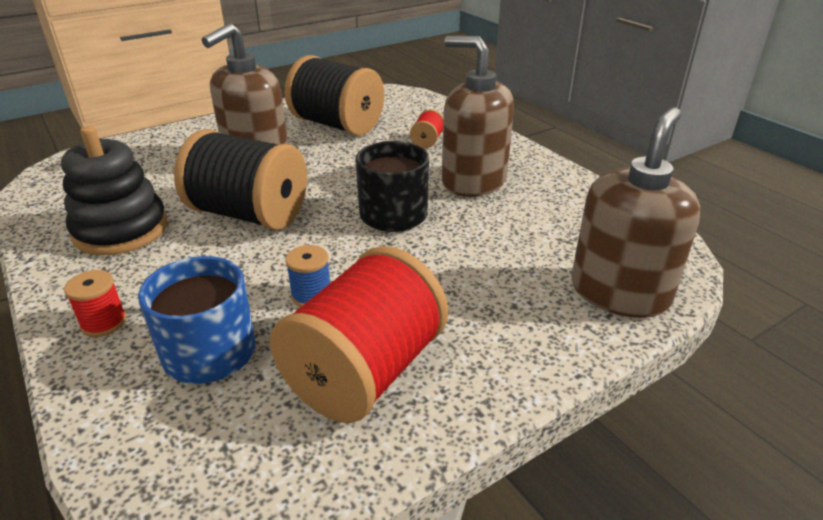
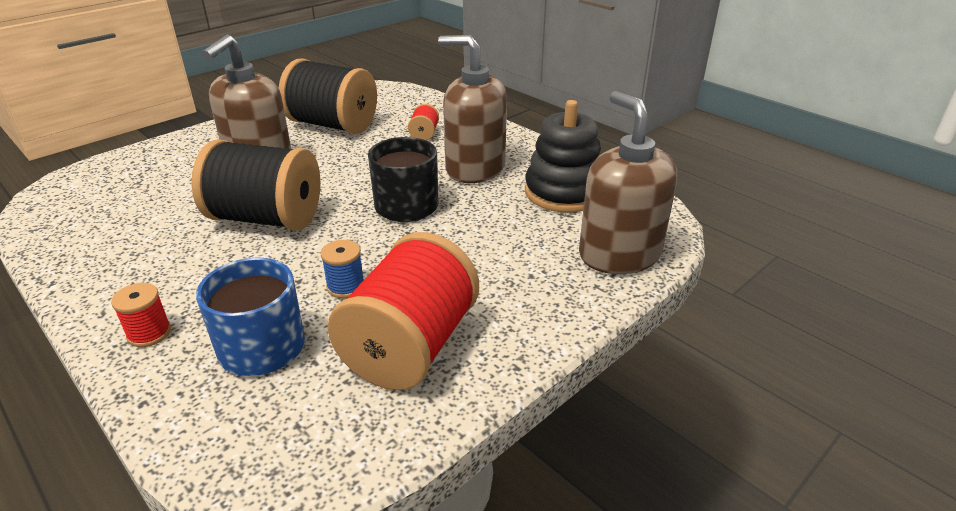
camera: 10 degrees left, 0 degrees up
black stacking toy [61,126,168,256] -> black stacking toy moved to [525,100,601,213]
brown soap dispenser [571,107,701,318] -> brown soap dispenser turned 45 degrees counterclockwise [579,91,677,274]

